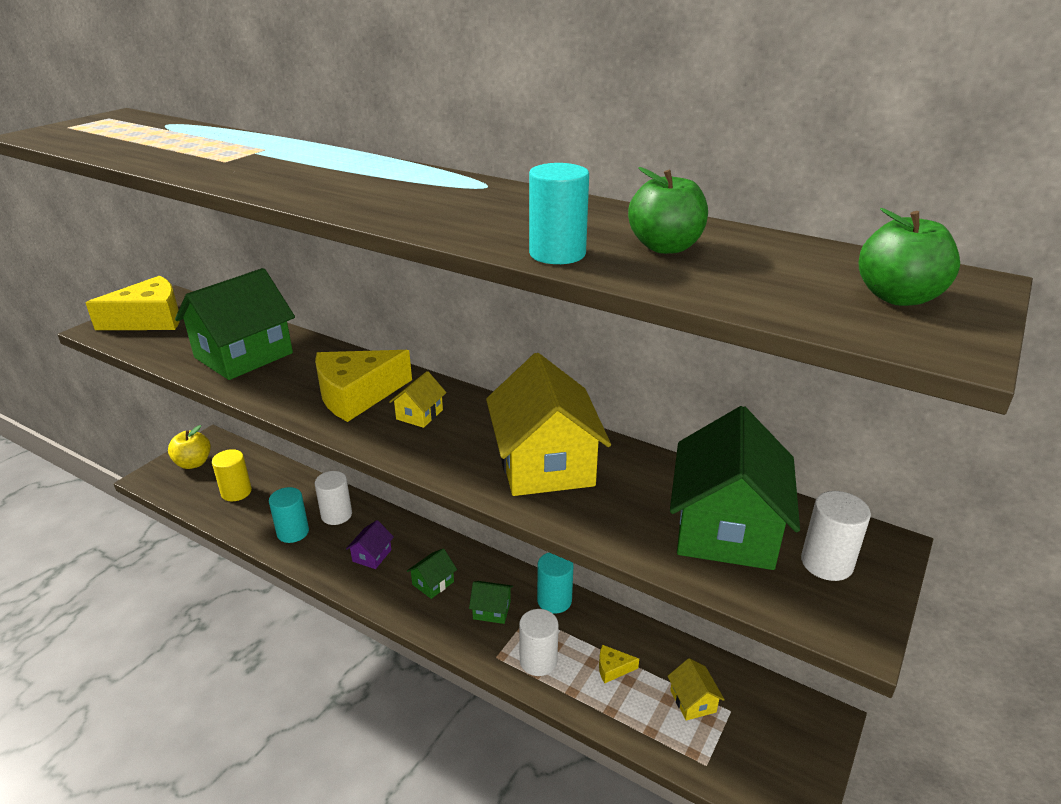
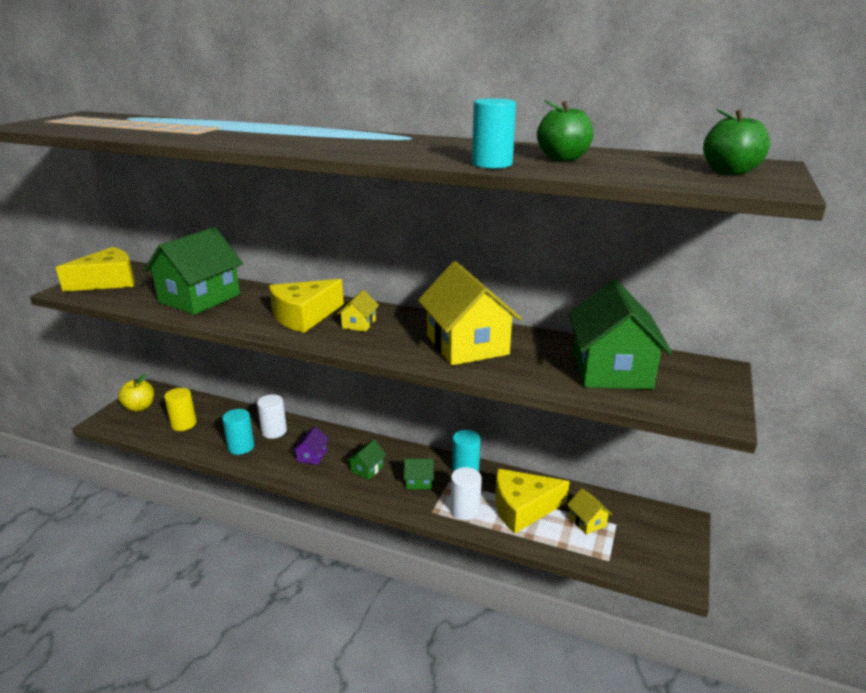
camera: 10 degrees left, 5 degrees down
yellow cheese [599,645,639,683] -> yellow cheese [495,469,570,534], size x2.39
white cylinder [801,491,871,581] -> none

